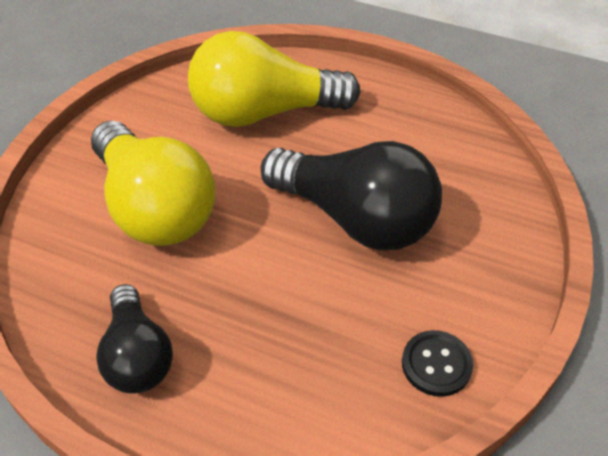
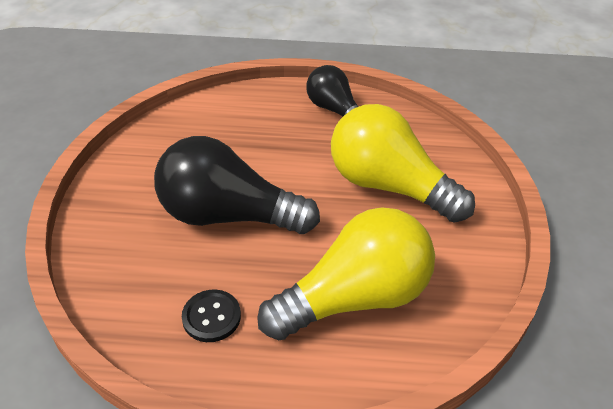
camera: 160 degrees right, 5 degrees down
black button [402,330,473,397] -> black button moved to [182,289,241,342]

